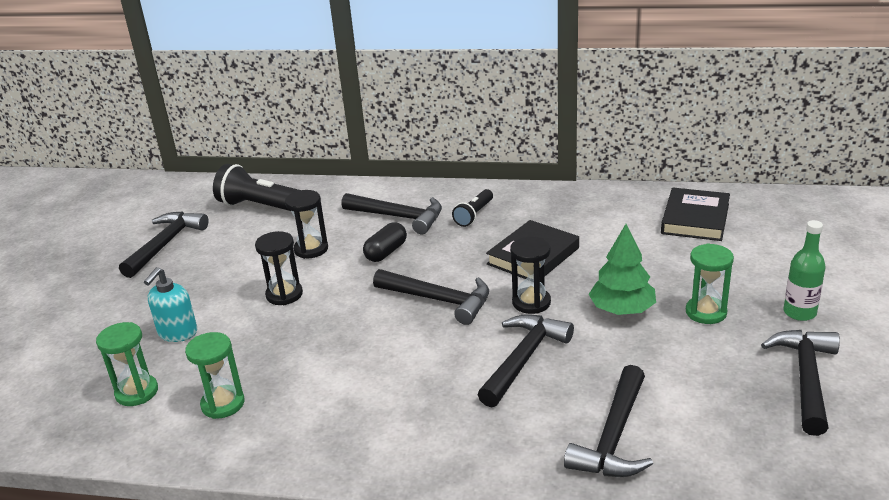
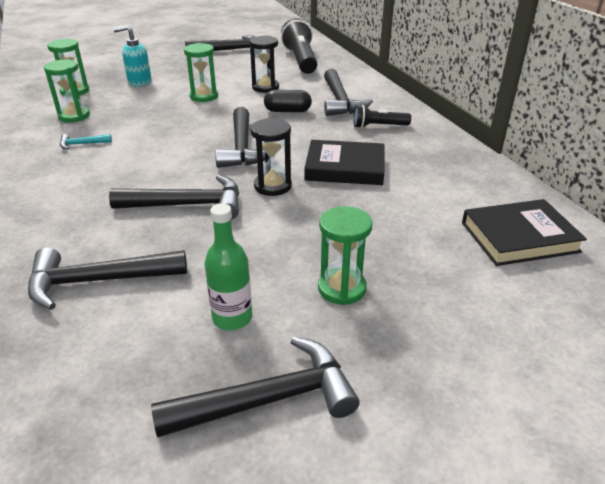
camera: 55 degrees right, 5 degrees up
black hourglass [255,231,303,305] -> green hourglass [184,43,218,102]
green tree [589,224,656,315] -> none
green bottle [783,220,826,321] -> green bottle moved to [205,203,252,330]
none -> turquoise hammer [60,134,112,150]

